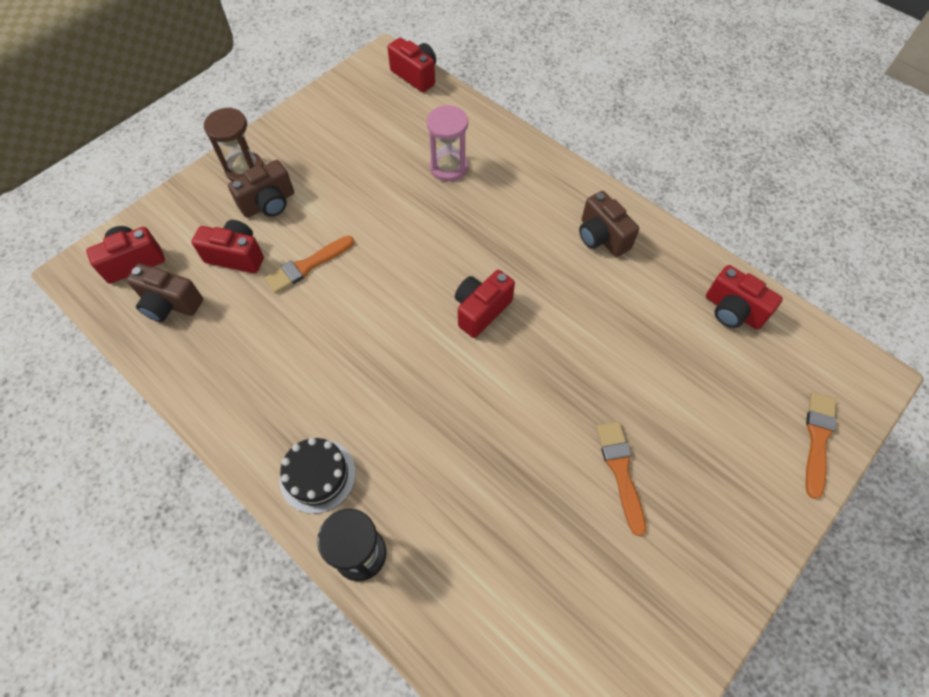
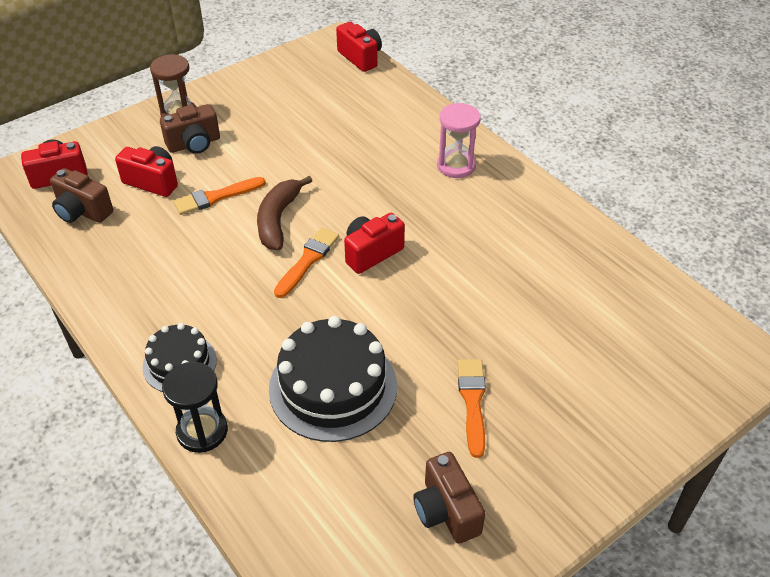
camera: 10 degrees right, 15 degrees down
pink hourglass [427,105,468,182] -> pink hourglass moved to [437,103,481,178]
brown camera [579,191,639,257] -> brown camera moved to [413,452,485,544]
red camera [706,265,783,330] -> none
orange brush [806,392,836,499] -> orange brush moved to [274,227,339,298]
none -> brown banana [257,176,312,250]
none -> black cake [269,316,397,442]

